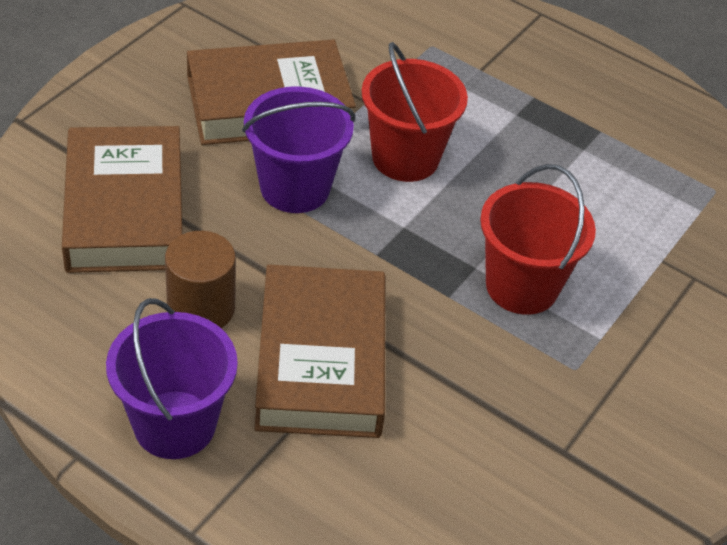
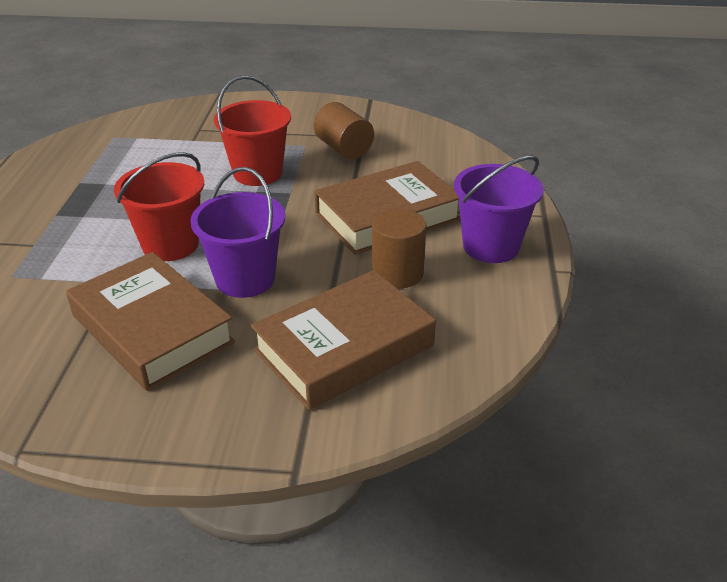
camera: 115 degrees left, 10 degrees down
none -> brown cylinder [314,102,374,159]

